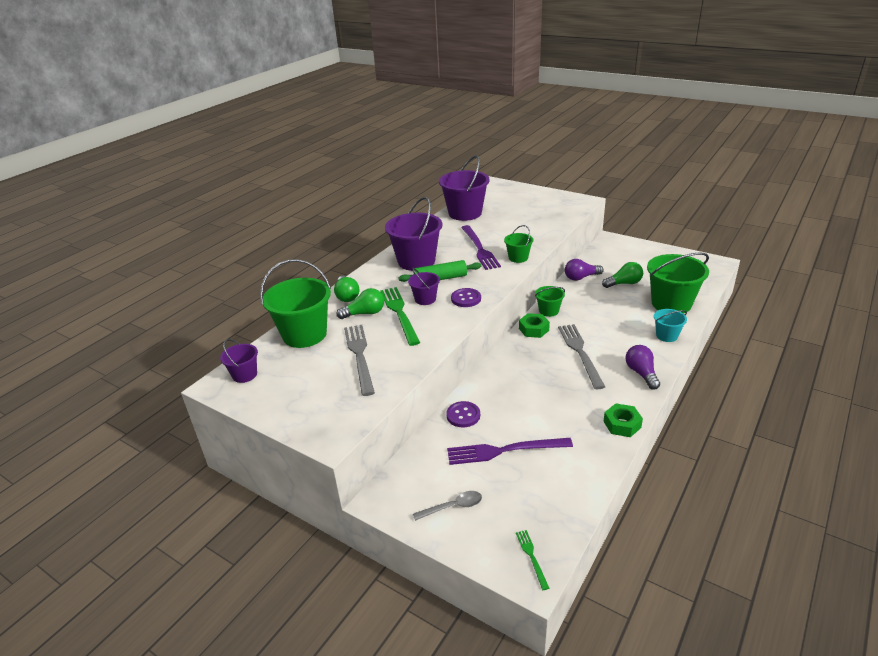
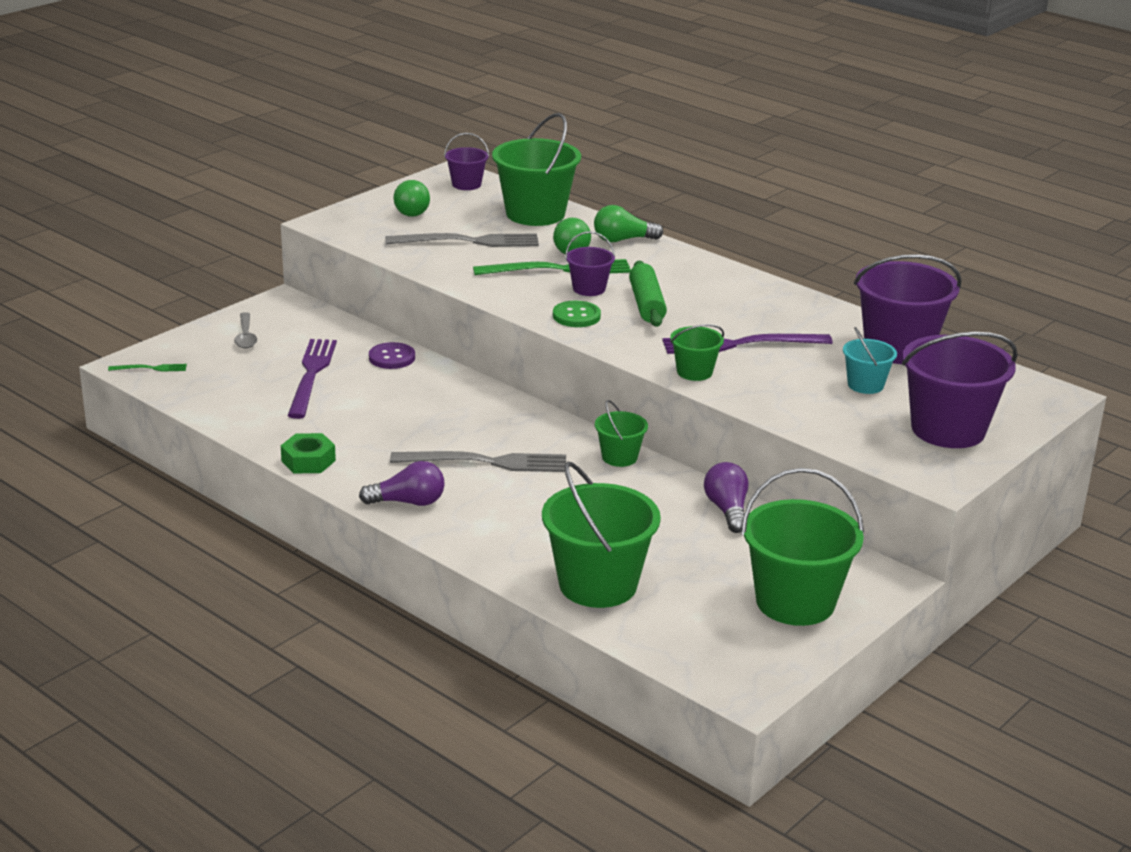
camera: 95 degrees right, 5 degrees down
purple bucket [385,197,442,271] -> purple bucket moved to [902,332,1018,448]
purple button [451,288,481,307] -> green button [553,301,601,327]
green nut [519,313,550,338] -> none
green light bulb [602,262,643,288] -> green light bulb moved to [393,180,430,217]
turquoise bucket [654,309,687,342] -> turquoise bucket moved to [843,327,897,394]
none -> green bucket [741,468,864,626]

